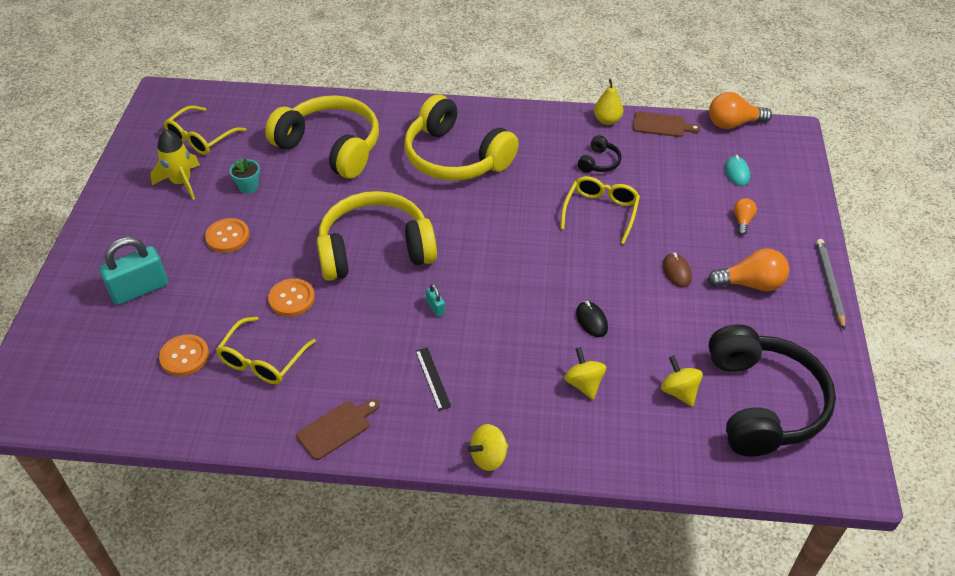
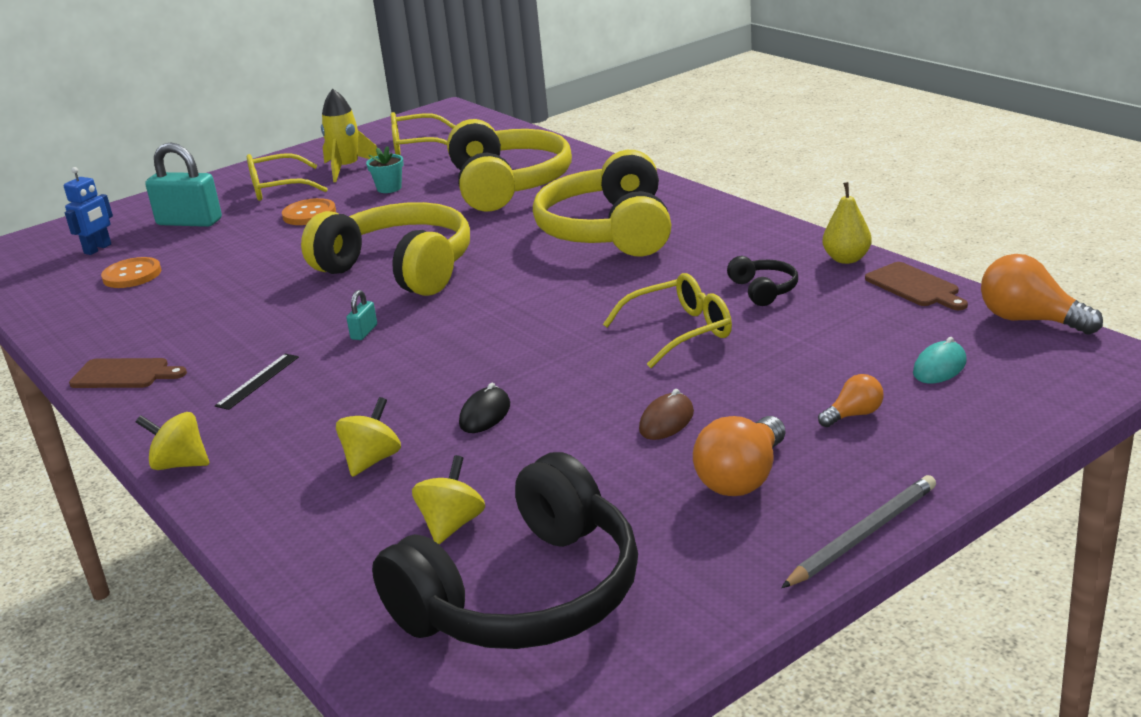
camera: 50 degrees right, 20 degrees down
yellow glasses [216,316,316,384] -> yellow glasses moved to [247,153,328,201]
orange button [268,278,315,317] -> none
black headphones [578,135,621,173] -> black headphones turned 90 degrees counterclockwise [727,256,798,306]
orange light bulb [708,248,789,291] -> orange light bulb turned 75 degrees clockwise [693,416,785,496]
none -> blue robot [64,167,113,255]

